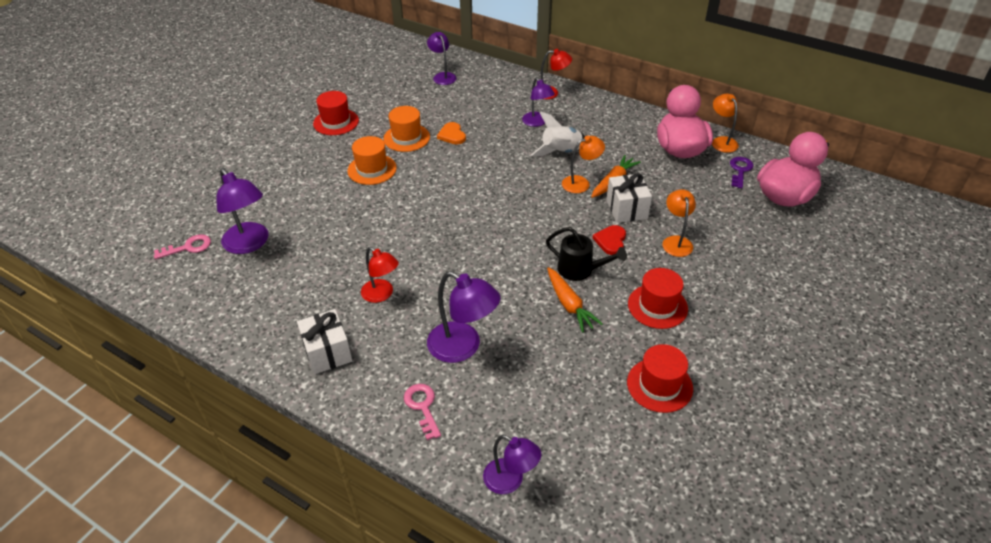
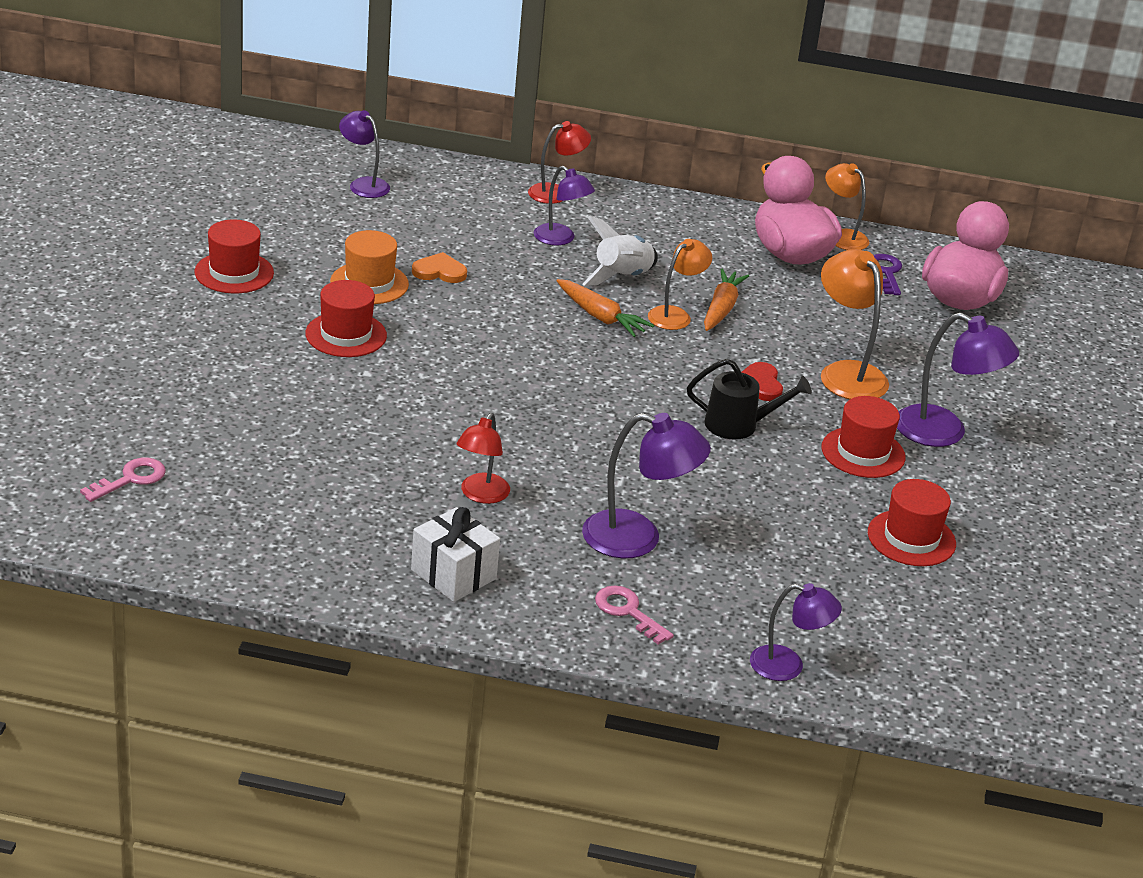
camera: 25 degrees left, 10 degrees down
purple lamp [216,168,268,254] -> purple lamp moved to [897,313,1019,447]
orange hat [347,136,397,185] -> red hat [305,280,387,357]
red lamp [361,247,399,303] -> red lamp turned 90 degrees clockwise [457,413,510,504]
orange heart [437,122,466,145] -> orange heart turned 135 degrees clockwise [412,252,467,283]
orange carrot [547,267,603,333] -> orange carrot moved to [557,279,654,337]
white gift [606,173,652,223] -> none
orange lamp [662,189,696,257] -> orange lamp [821,249,889,399], size x1.54

